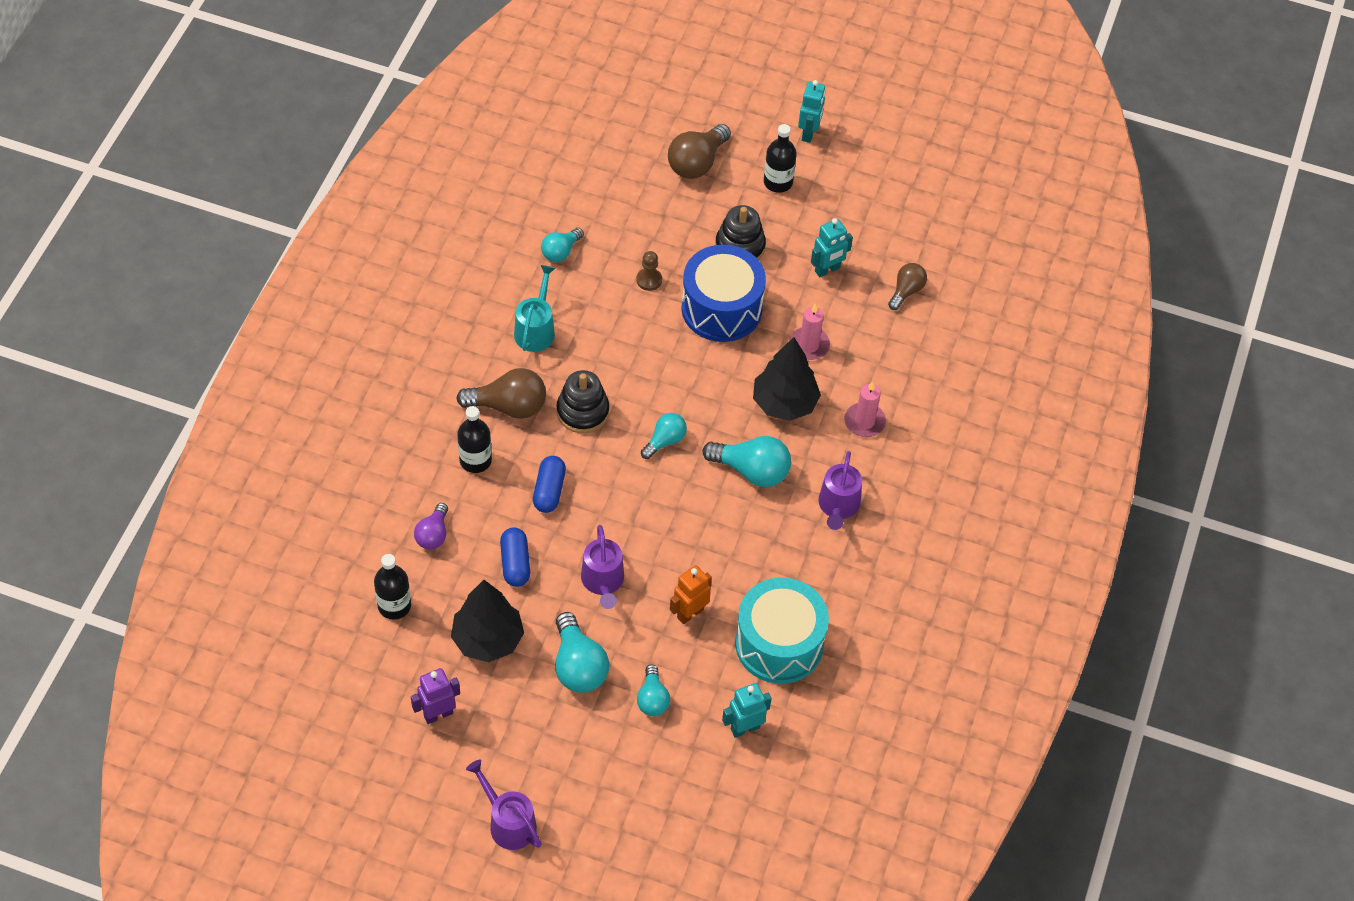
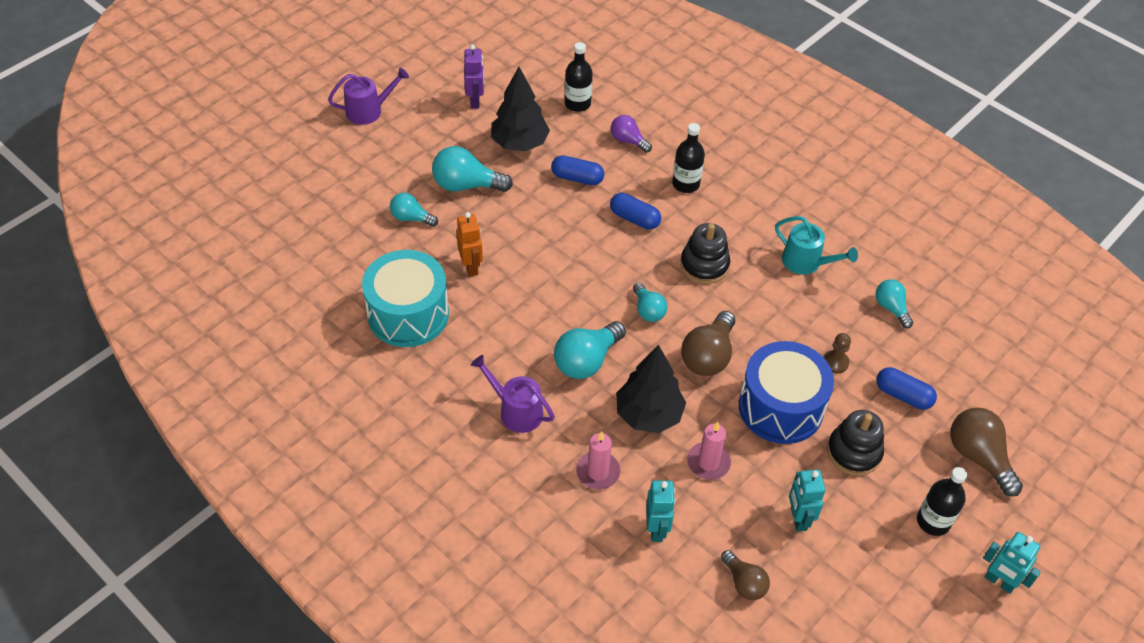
camera: 115 degrees right, 5 degrees down
brown light bulb [456,368,546,419] -> brown light bulb moved to [681,311,735,376]
purple watering can [581,525,624,609] -> none
turquoise robot [722,683,772,738] -> turquoise robot moved to [646,480,675,542]
none -> blue capsule [876,367,937,410]

